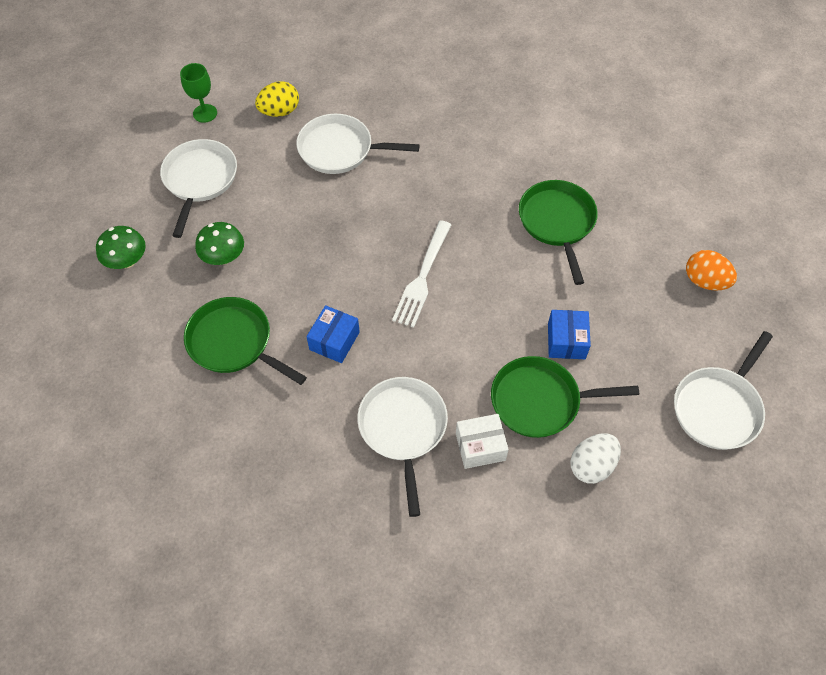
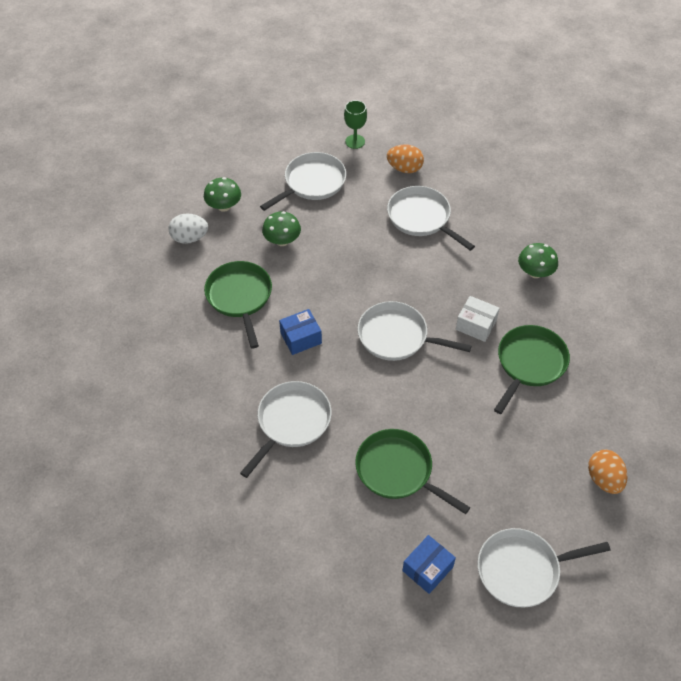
camera: 40 degrees right, 5 degrees down
yellow egg [255,81,299,117] -> orange egg [387,144,424,173]
white fork [392,220,452,328] -> white pan [358,301,472,361]
white box [456,414,509,469] -> white box moved to [456,296,500,342]
blue box [548,310,591,359] -> blue box moved to [402,535,456,594]
white egg [570,433,621,484] -> white egg moved to [168,214,208,244]
none -> green mushroom [518,243,558,278]

